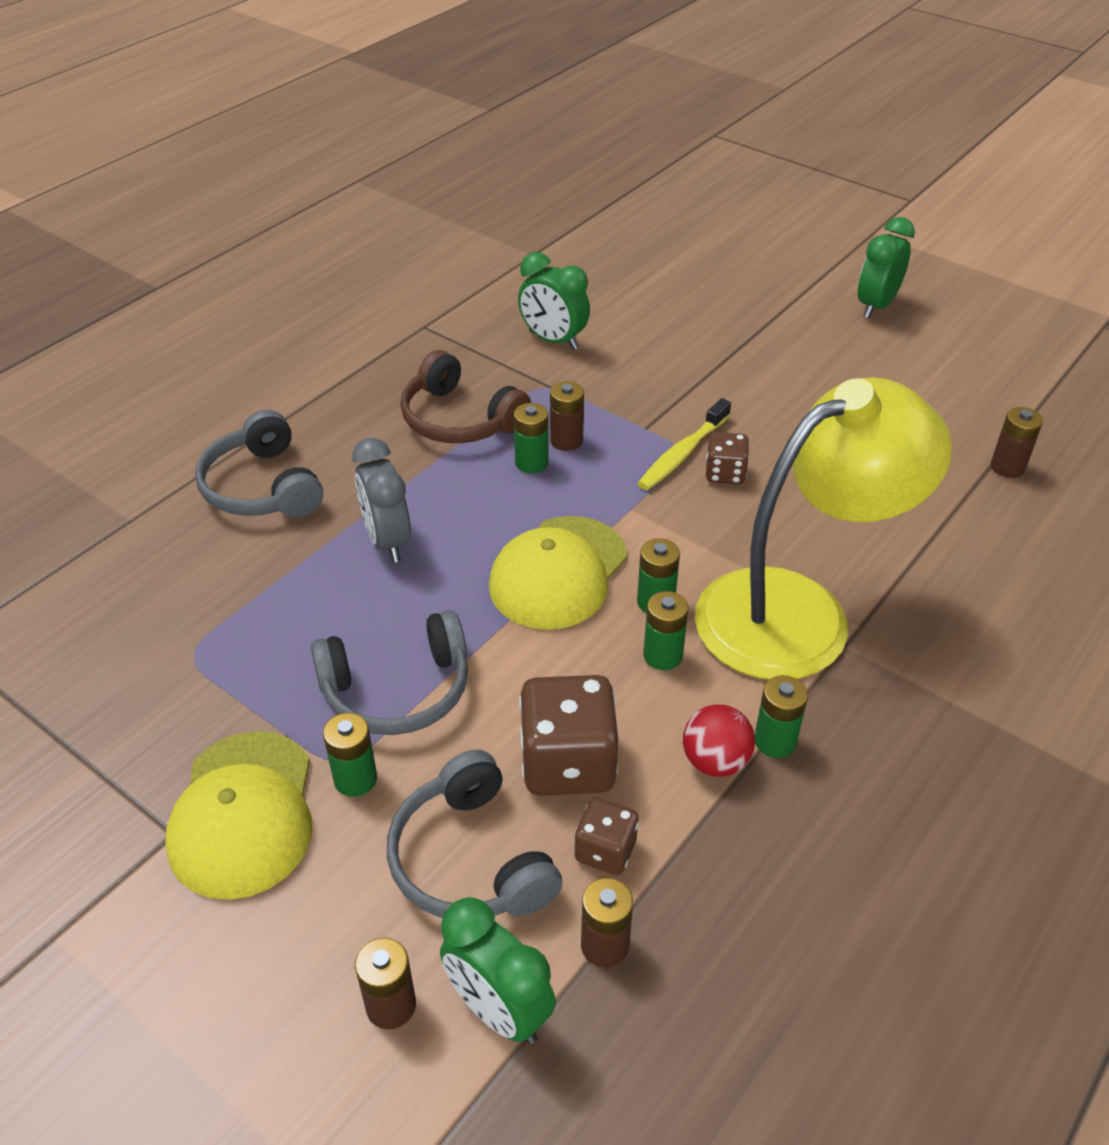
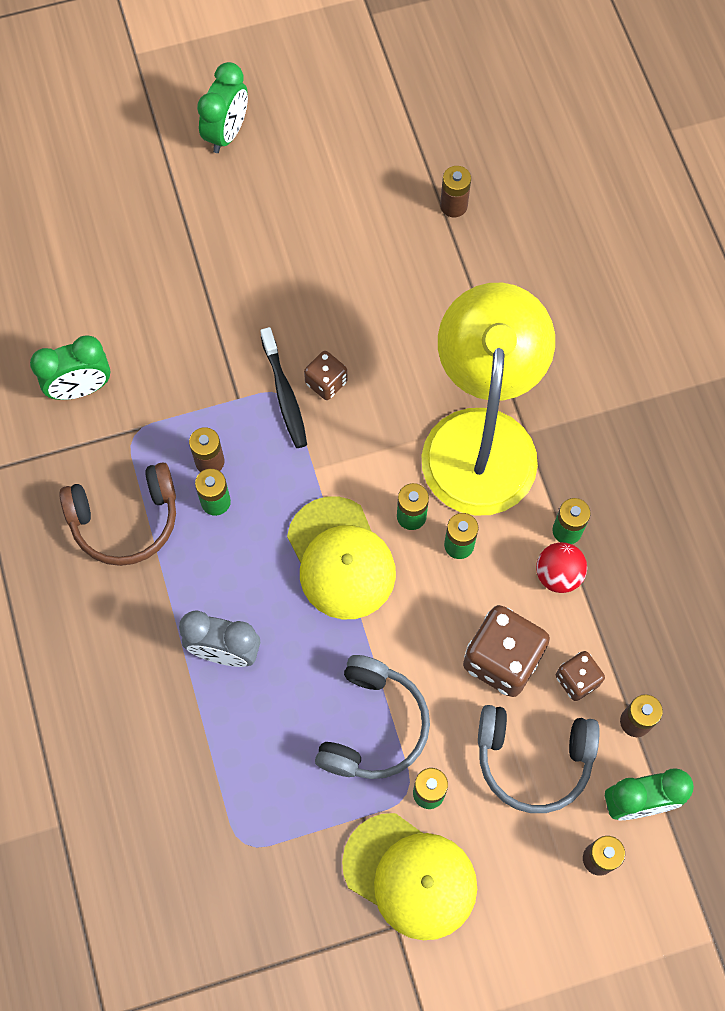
camera: 55 degrees left, 25 degrees up
grey headphones [195,410,323,517] -> none
yellow toothbrush [638,398,731,490] -> black toothbrush [260,327,307,448]
green clock [858,217,915,318] -> green clock turned 135 degrees counterclockwise [197,62,248,153]

